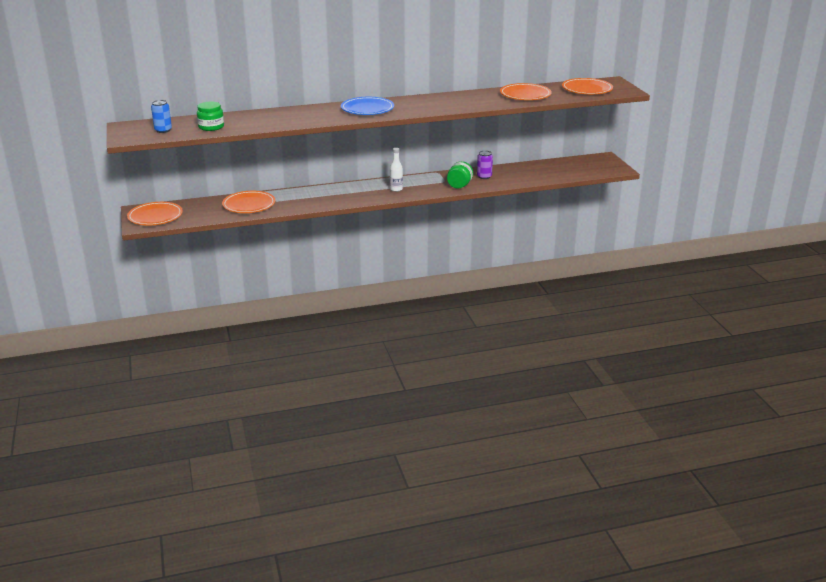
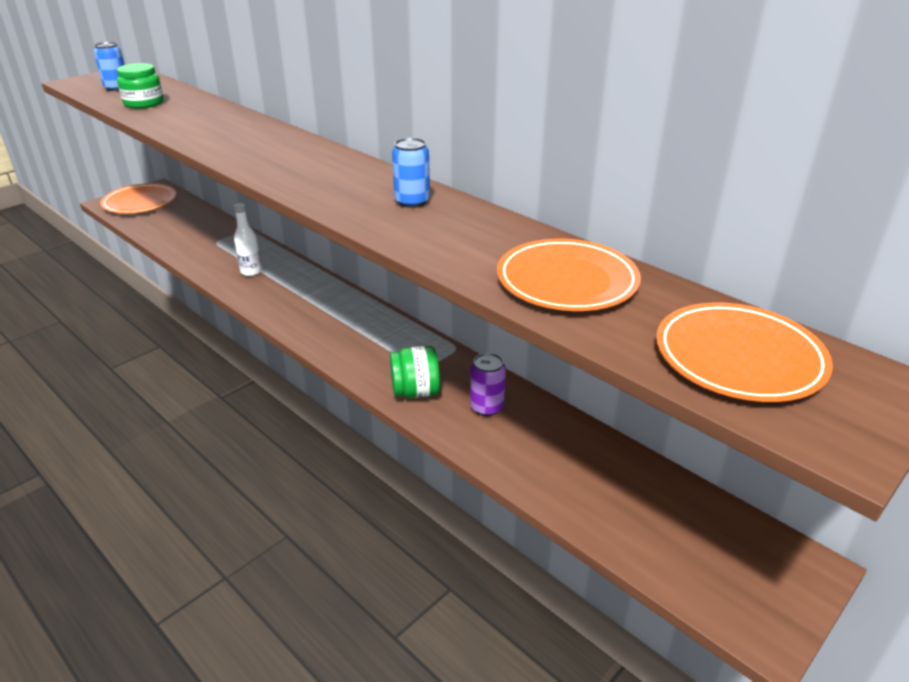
camera: 60 degrees right, 5 degrees up
orange plate [222,191,275,213] -> none
blue plate [341,97,394,115] -> none
white bottle [390,148,403,192] -> white bottle moved to [233,203,262,276]
none -> blue can [392,138,430,208]

